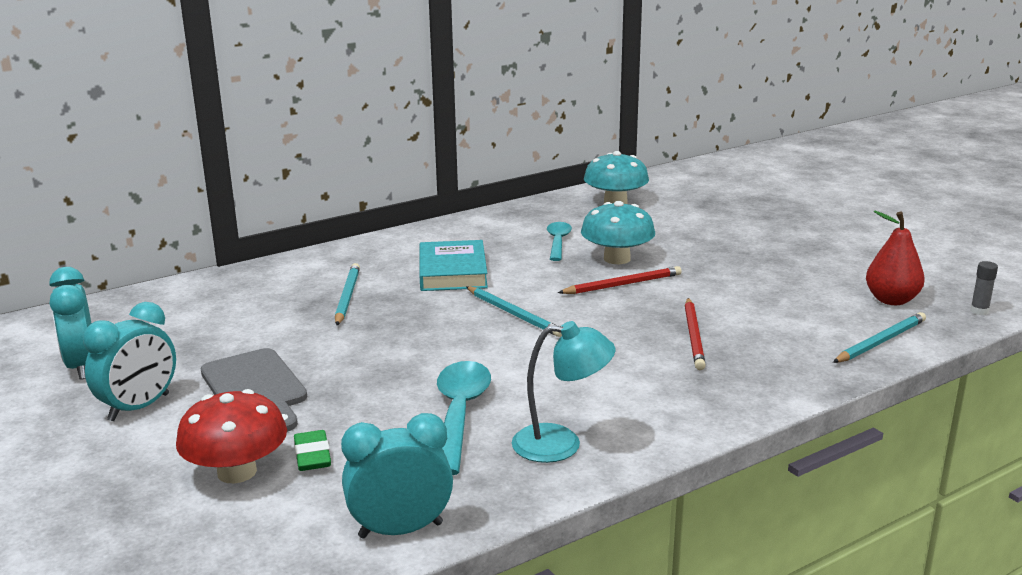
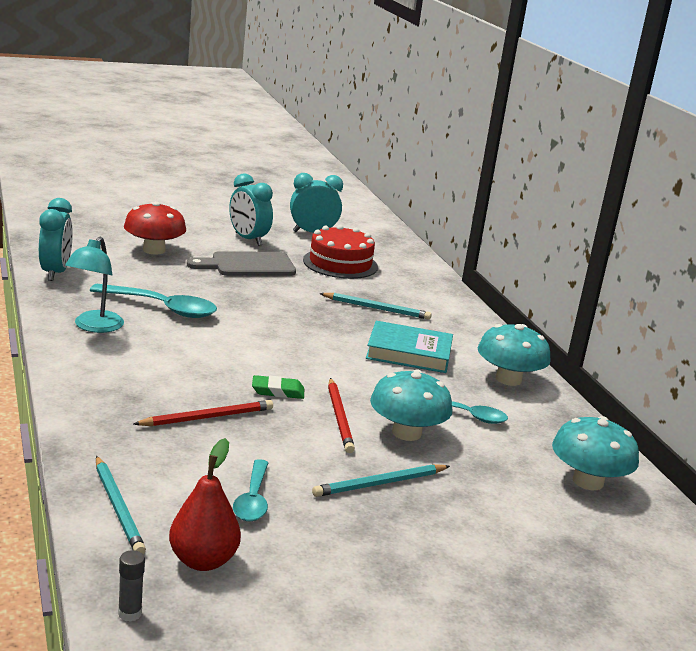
camera: 100 degrees right, 0 degrees up
green eraser [294,430,331,471] -> green eraser moved to [252,375,304,399]
turquoise pencil [466,286,562,337] -> turquoise pencil moved to [312,464,450,497]
red pencil [685,298,706,370] -> red pencil turned 135 degrees clockwise [134,400,273,426]
none -> turquoise spoon [233,459,268,521]
none -> red cake [303,225,378,279]
none -> turquoise mushroom [477,324,551,386]

